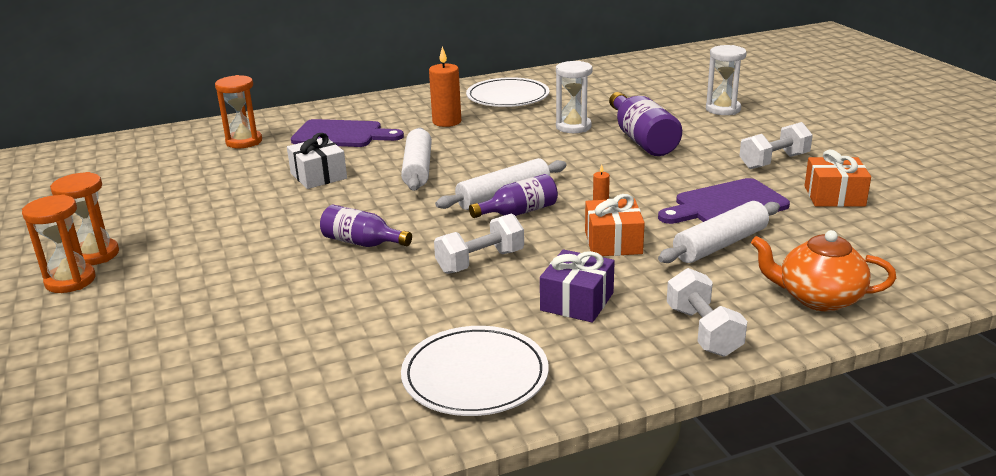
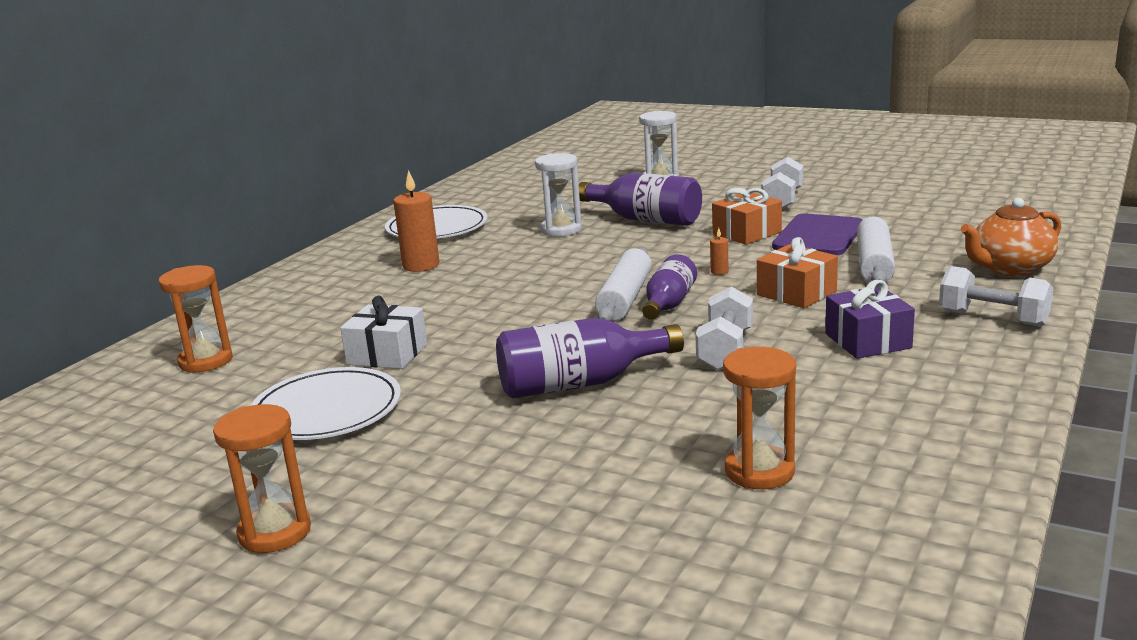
camera: 40 degrees left, 5 degrees down
orange hourglass [22,194,96,293] -> orange hourglass moved to [723,347,796,489]
purple cutting board [291,119,404,147] -> none
purple bottle [320,205,412,247] -> purple bottle [496,318,684,398], size x1.52
white rolling pin [401,127,432,191] -> none
white plate [401,326,549,416] -> white plate moved to [250,367,401,440]
orange gift [804,150,871,207] -> orange gift moved to [712,188,782,245]

